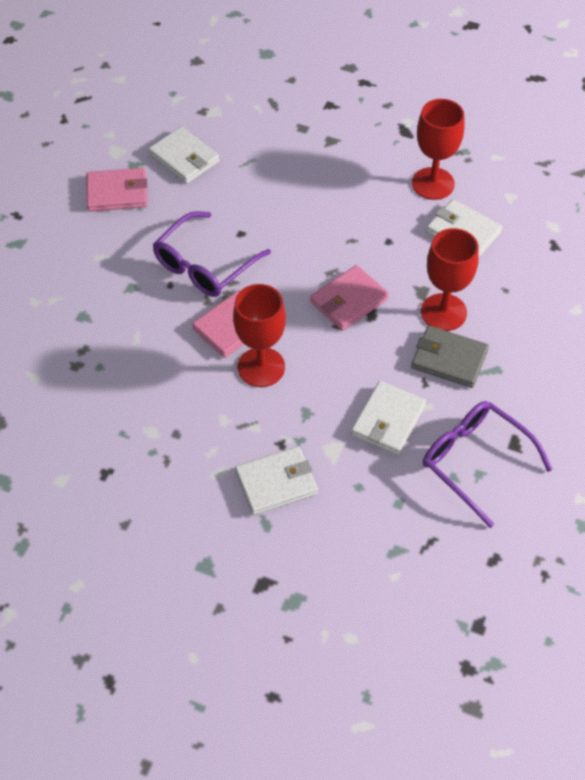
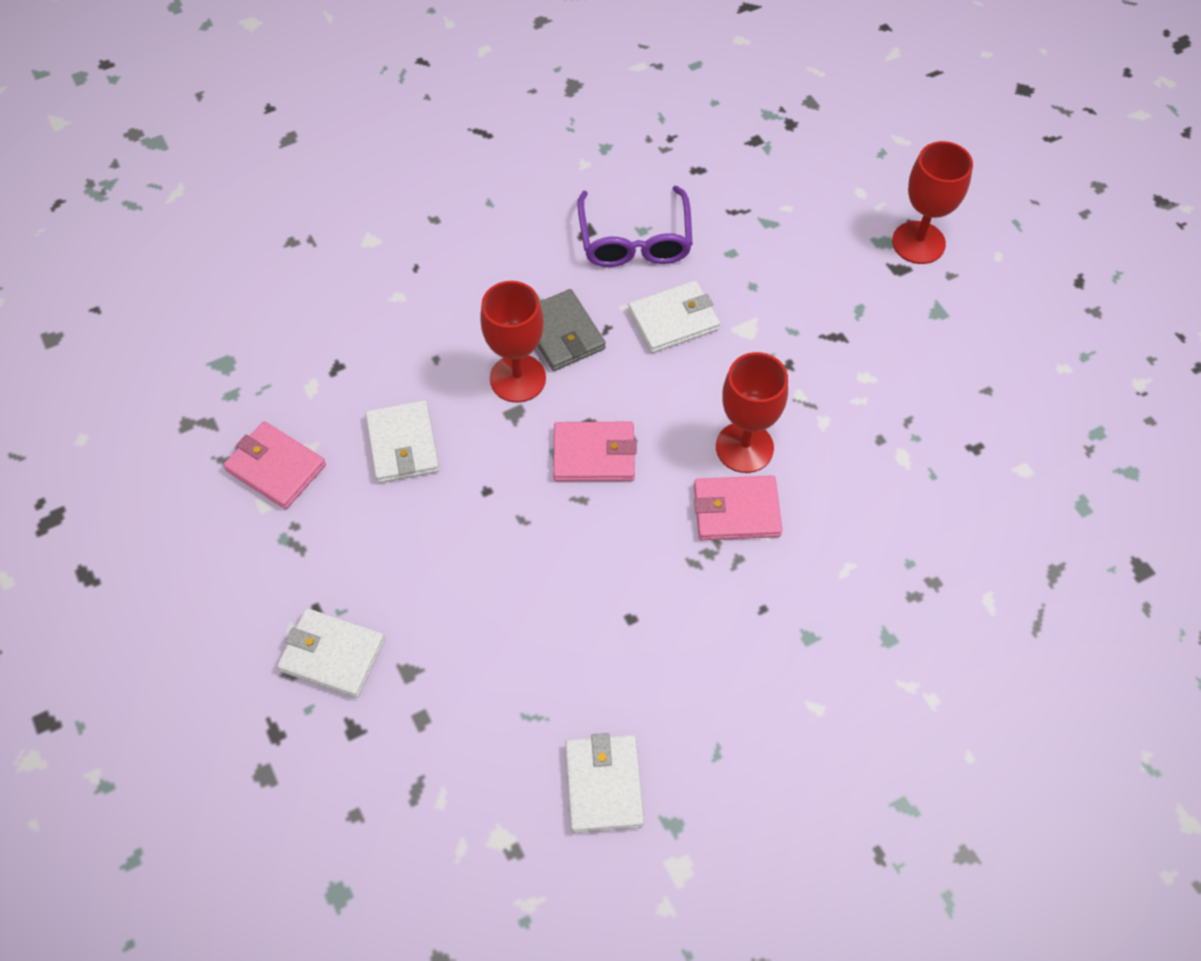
camera: 140 degrees left, 5 degrees up
pink wallet [86,168,148,211] -> pink wallet moved to [223,421,326,509]
purple glasses [153,211,271,297] -> none
white wallet [235,446,318,515] -> white wallet moved to [277,608,385,698]
red goblet [412,99,465,200] -> red goblet moved to [892,141,973,264]

